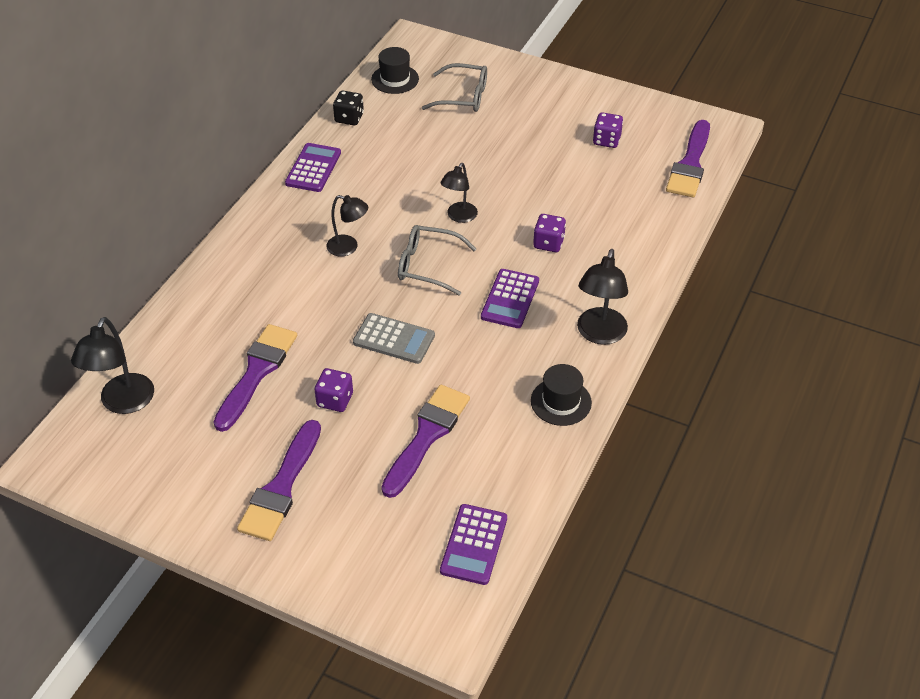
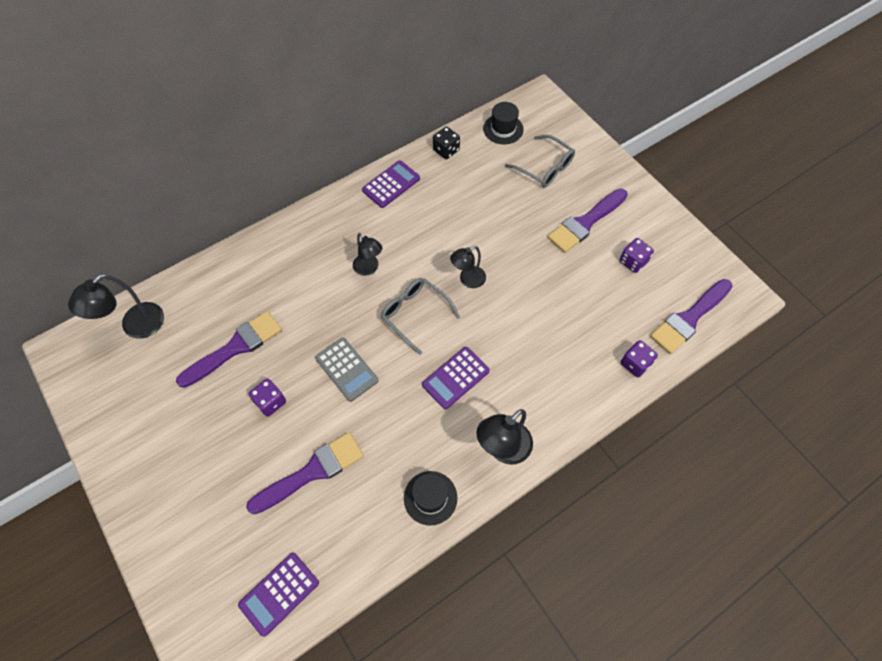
camera: 30 degrees right, 15 degrees up
purple brush [237,420,321,541] -> purple brush moved to [548,189,628,253]
purple dice [533,214,566,252] -> purple dice moved to [621,340,658,377]

